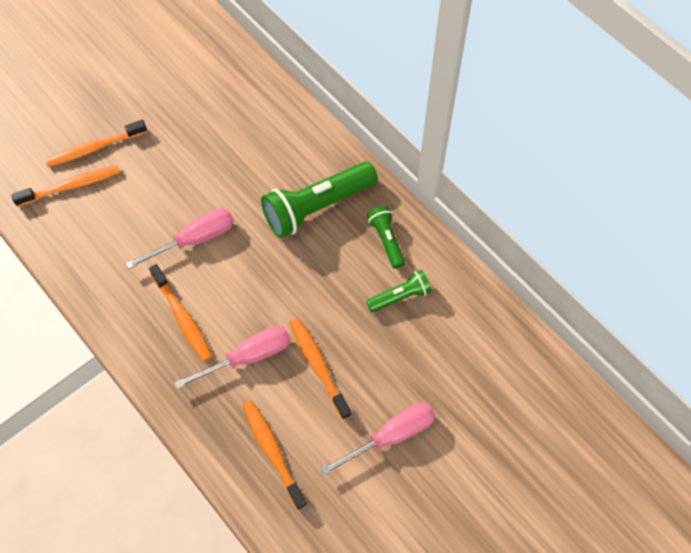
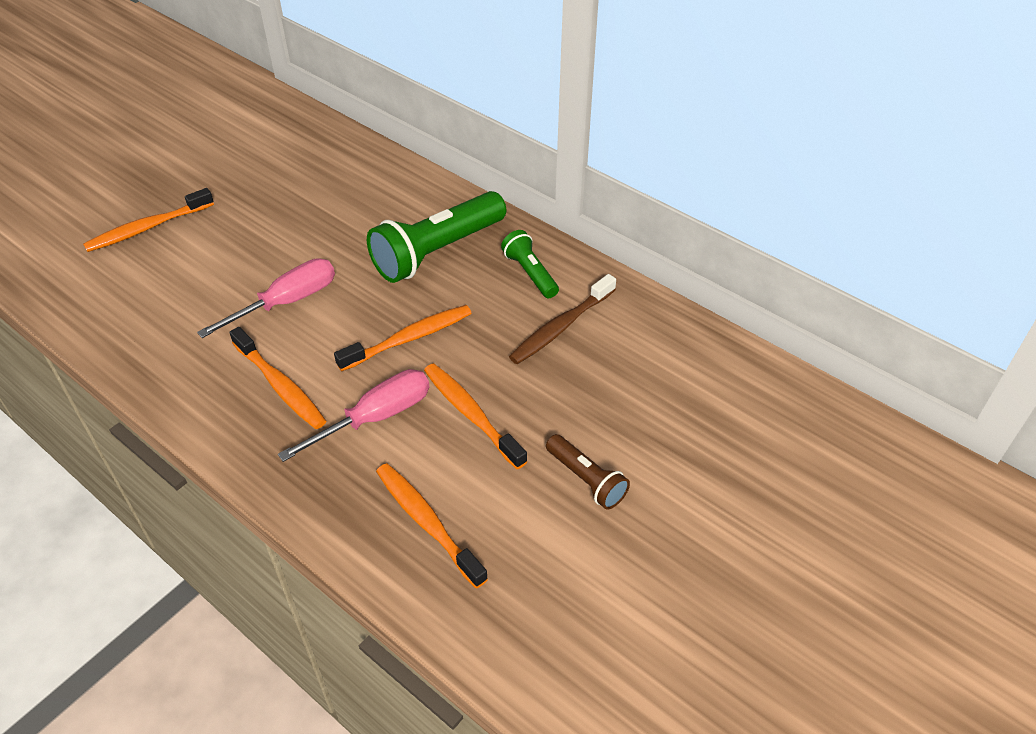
camera: 10 degrees left, 15 degrees down
orange toothbrush [11,165,120,207] -> orange toothbrush moved to [334,305,472,371]
pink screwdriver [321,403,435,476] -> brown flashlight [546,434,630,509]
green flashlight [366,270,432,313] -> brown toothbrush [509,274,616,364]

